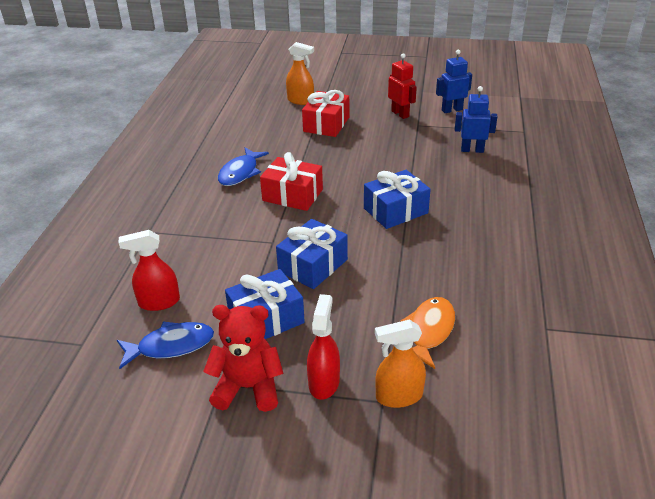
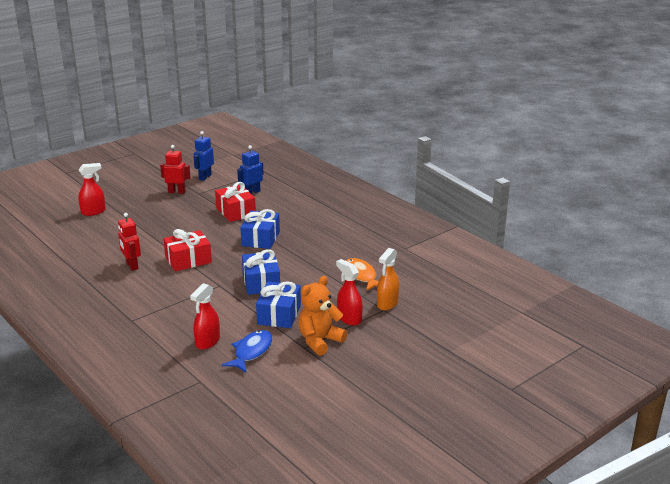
camera: 50 degrees left, 10 degrees down
red teddy bear [203,305,284,412] -> orange teddy bear [298,276,347,356]
blue fish [218,148,269,186] -> red robot [118,213,141,271]
orange spray bottle [286,42,314,105] -> red spray bottle [78,163,106,216]
red gift [302,90,349,137] -> red gift moved to [215,182,256,222]

